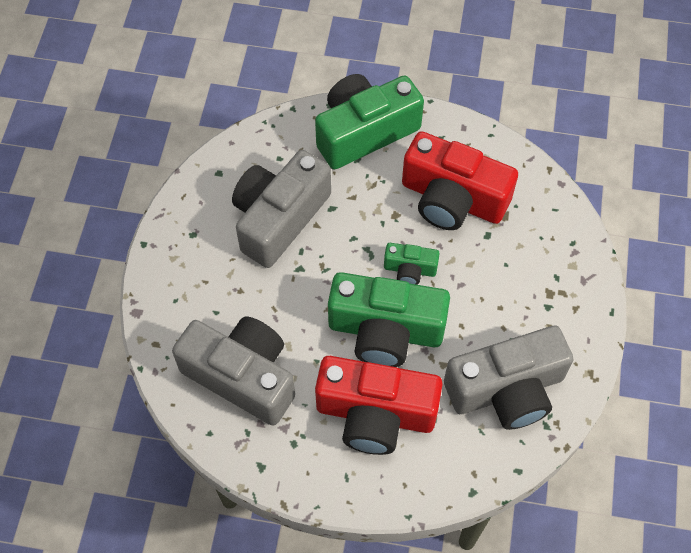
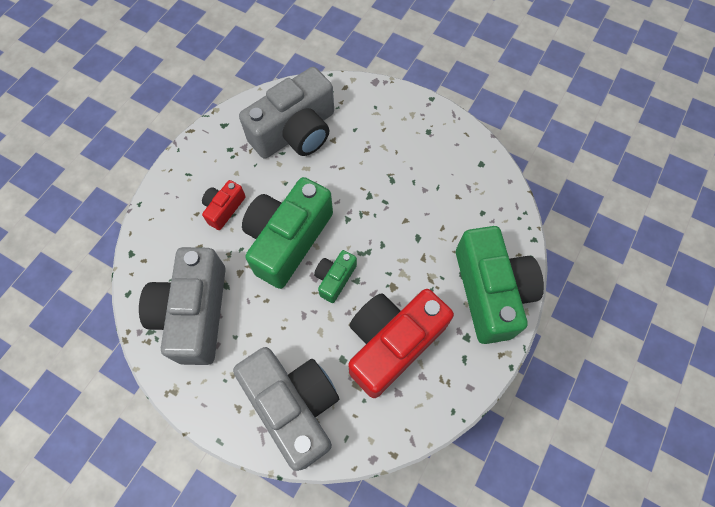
camera: 110 degrees right, 5 degrees up
grey camera [232,150,331,268] -> grey camera moved to [233,347,339,471]
red camera [315,356,443,455] -> red camera [202,180,246,230], size x0.47

